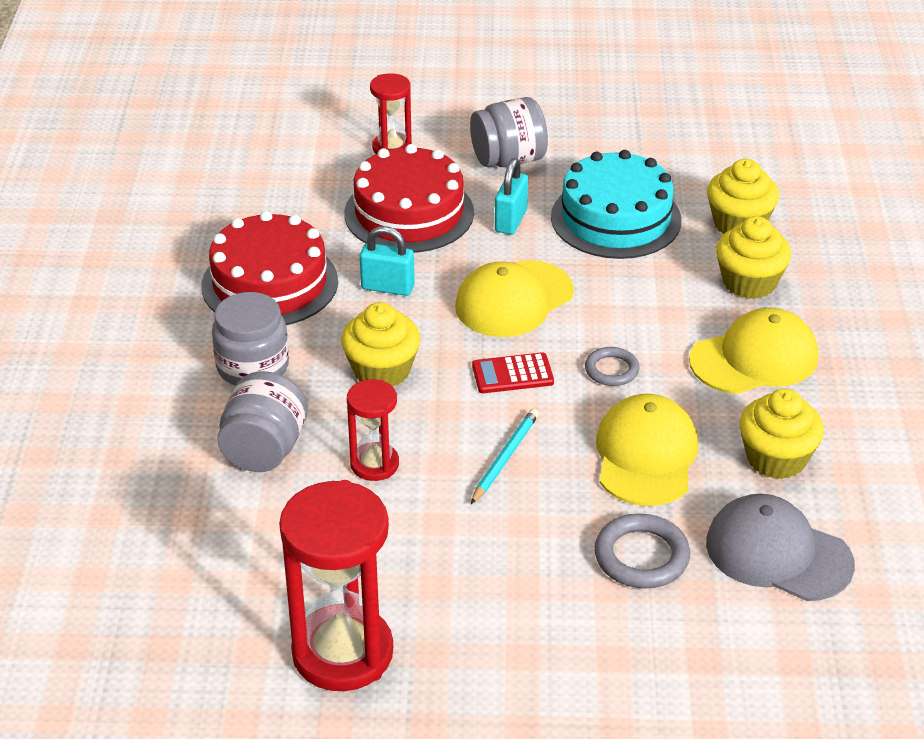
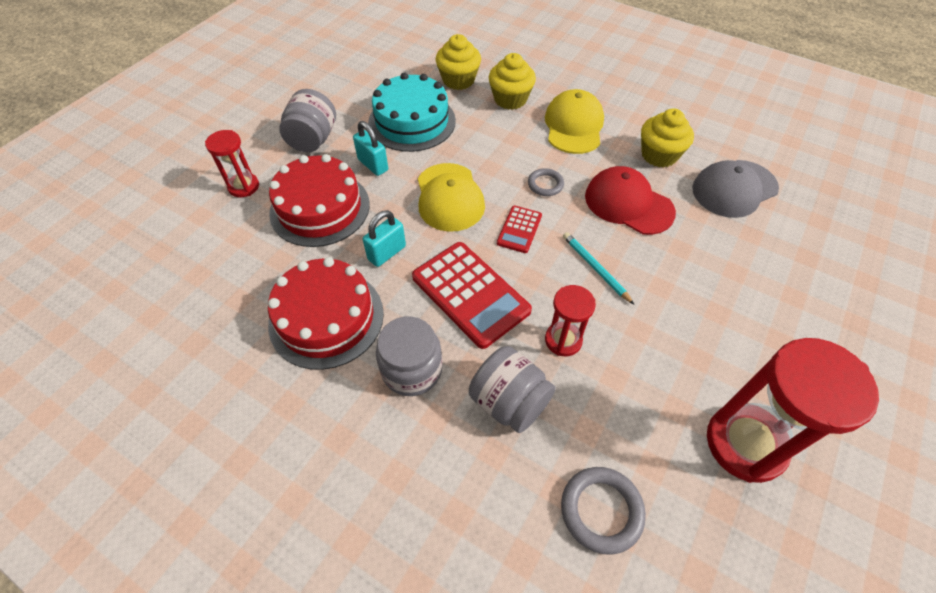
camera: 60 degrees left, 15 degrees up
yellow cupcake [341,302,421,386] -> red calculator [412,242,532,349]
grey ring [594,513,690,589] -> grey ring moved to [561,467,646,555]
yellow cap [596,394,698,506] -> red cap [585,166,676,235]

